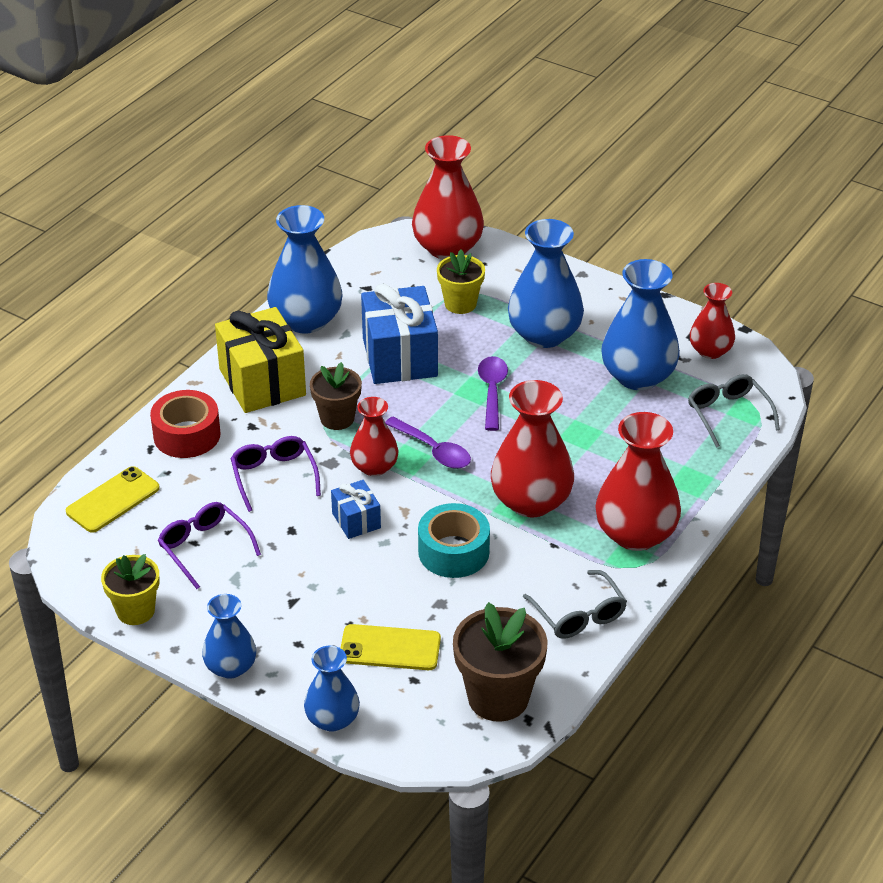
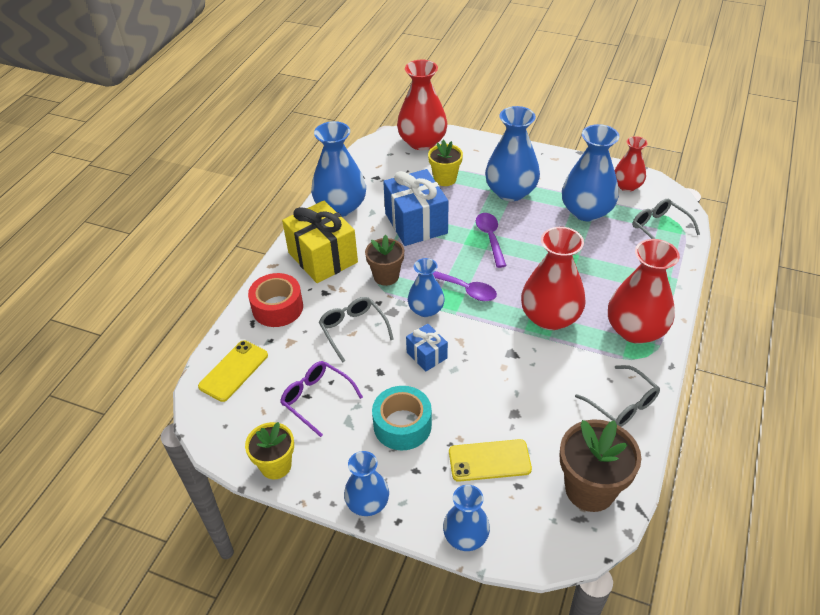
camera: 10 degrees left, 5 degrees up
purple glasses [231,436,321,512] -> grey glasses [319,297,394,362]
red vase [350,397,399,476] -> blue vase [408,258,445,317]
turquoise tape [418,503,490,578] -> turquoise tape moved to [372,386,432,450]

